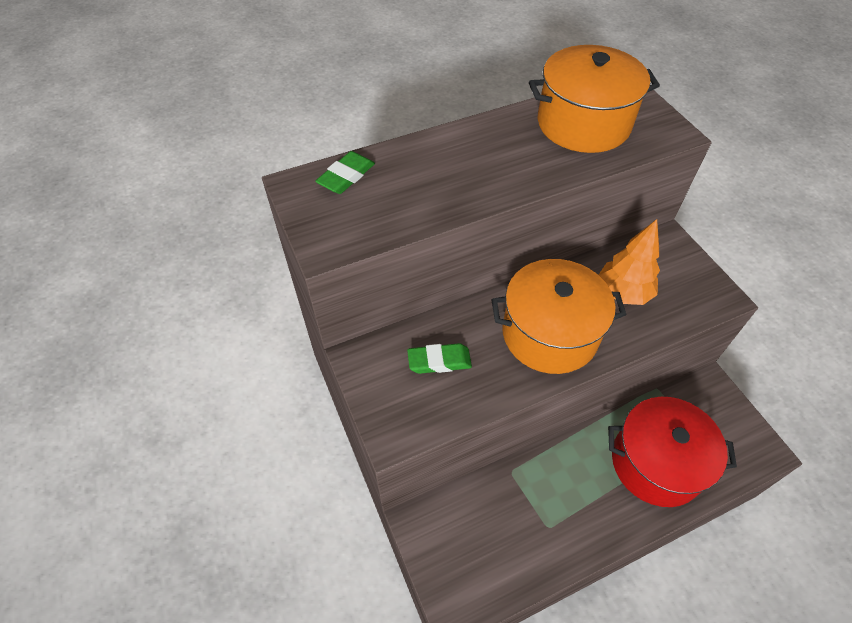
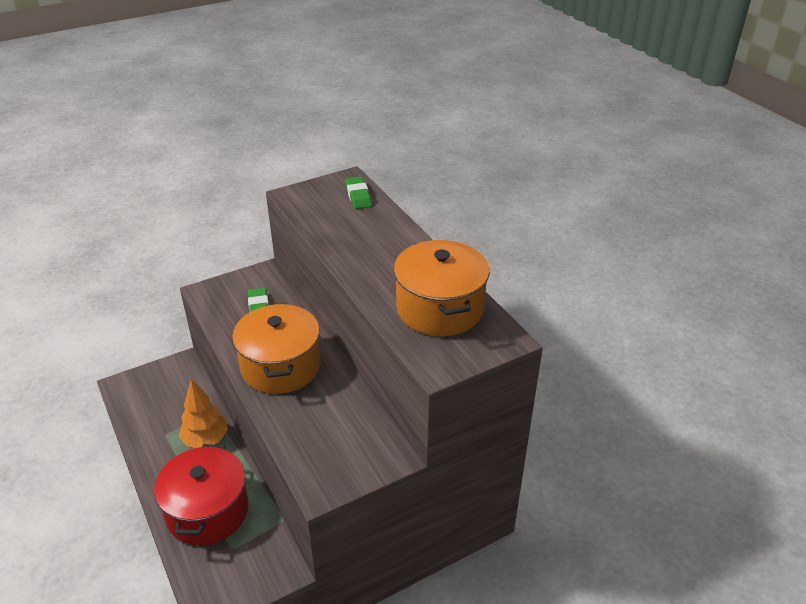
camera: 85 degrees right, 15 degrees down
green eraser [315,151,375,194] -> green eraser turned 45 degrees clockwise [345,176,372,209]
orange tree [599,219,660,305] -> orange tree moved to [179,379,228,448]

